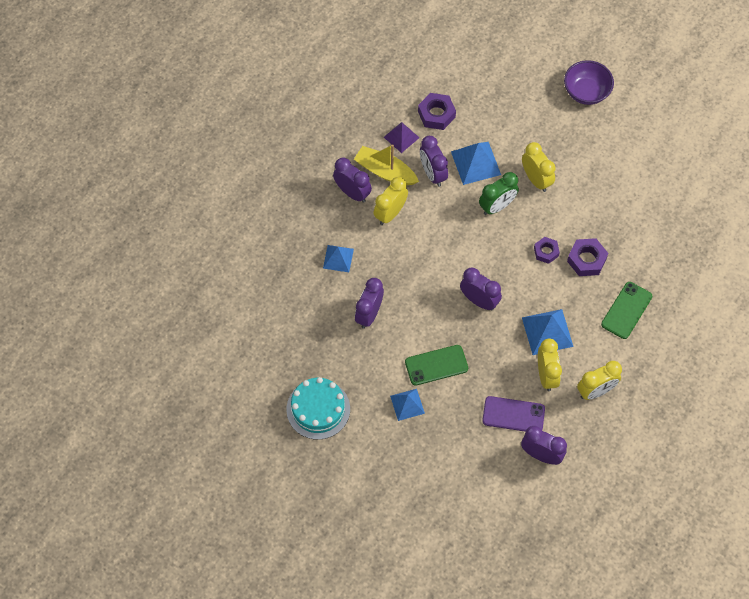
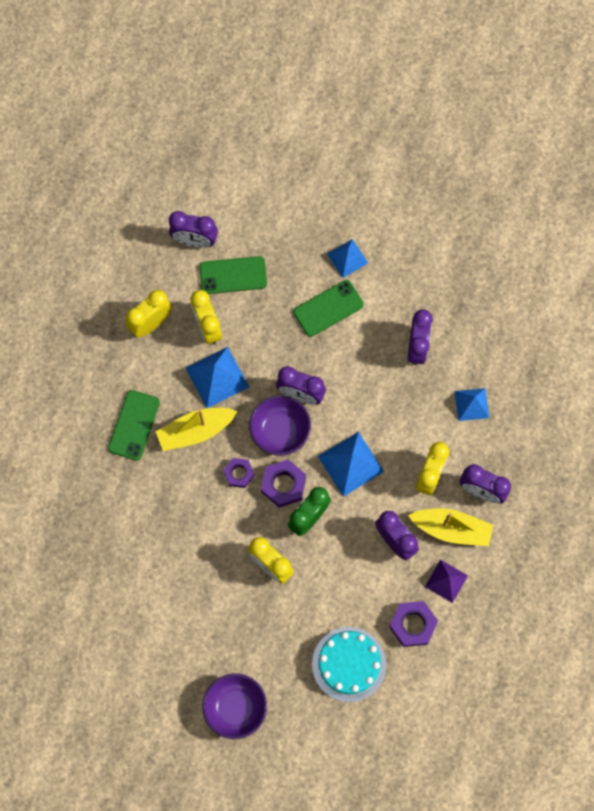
camera: 165 degrees right, 10 degrees up
turquoise cake [286,377,350,440] -> turquoise cake moved to [312,627,386,702]
blue pyramid [451,142,501,185] -> blue pyramid moved to [318,432,384,497]
purple phone [482,396,545,432] -> green phone [200,256,267,294]
purple nut [567,238,608,276] -> purple nut moved to [261,459,306,508]
none -> yellow boat [155,408,237,451]
none -> purple bowl [249,396,311,455]

